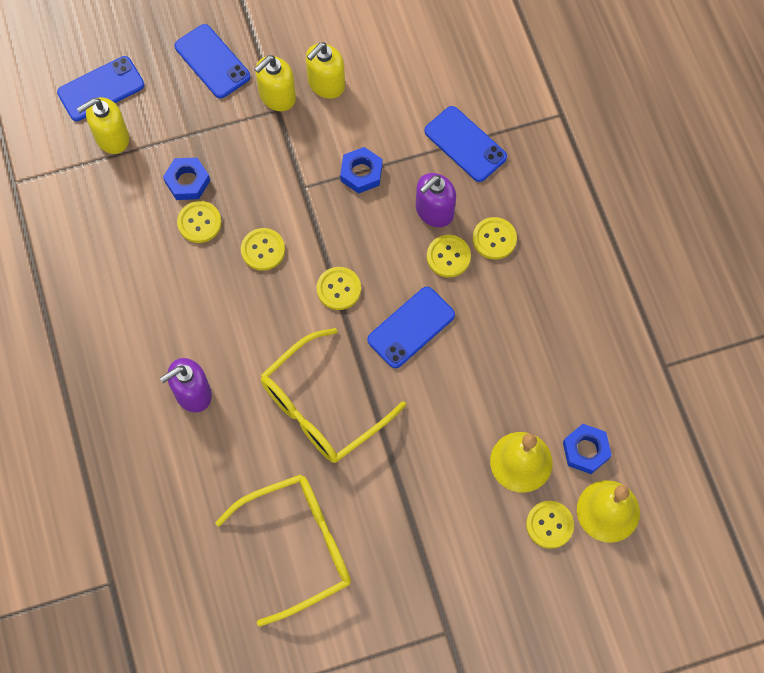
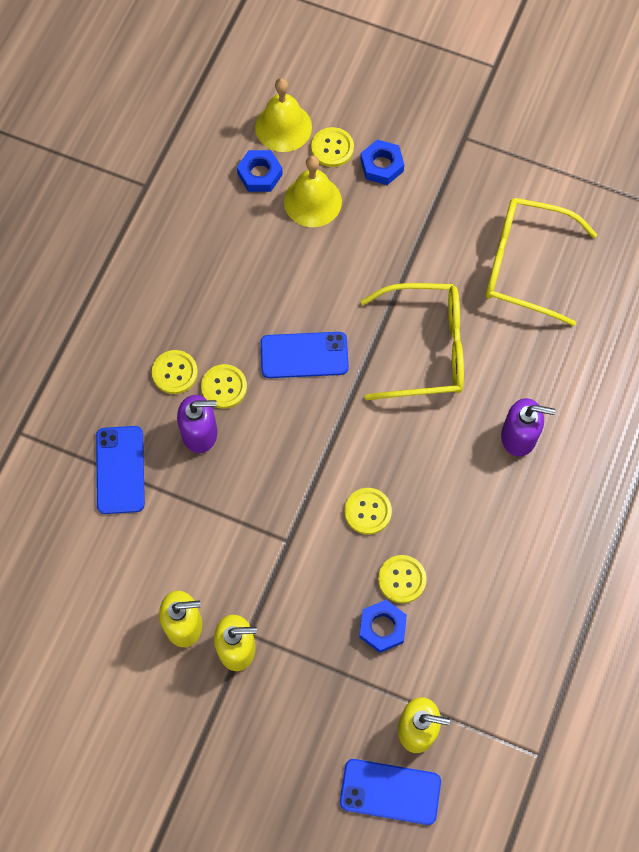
camera: 140 degrees left, 0 degrees up
blue phone [175,24,251,98] -> none
yellow button [317,267,361,310] -> none
blue nut [340,147,382,194] -> blue nut moved to [361,139,404,185]

